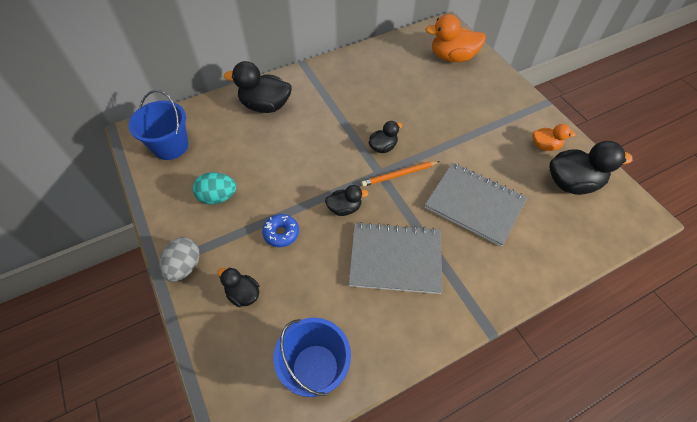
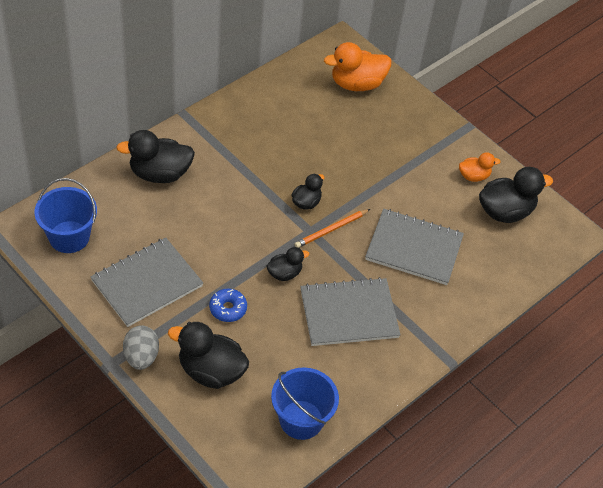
camera: 20 degrees left, 5 degrees down
turquoise egg [193,172,236,204] -> grey notebook [91,238,203,327]
black duck [218,267,259,307] -> black duck [168,322,249,389], size x1.78

